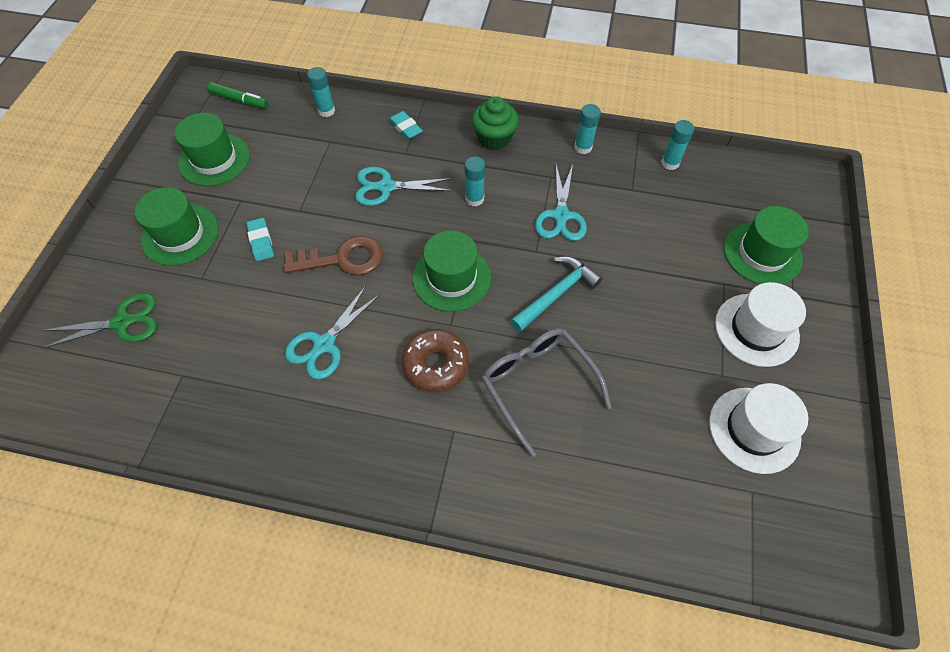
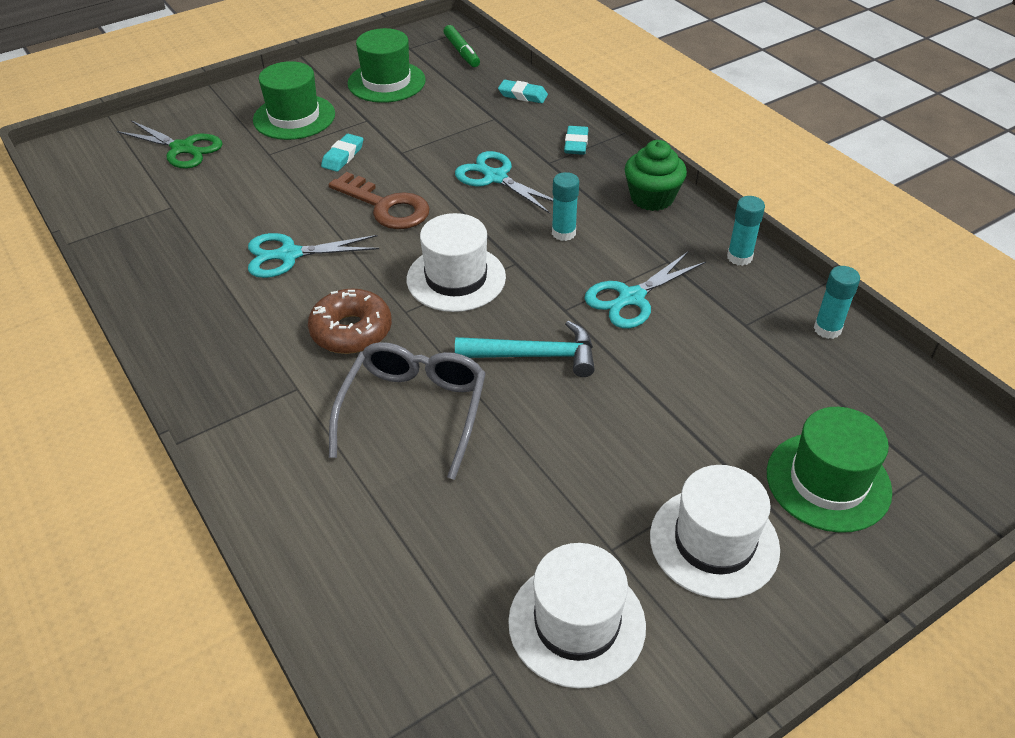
camera: 45 degrees right, 15 degrees down
turquoise glue stick [307,67,335,117] -> turquoise eraser [498,80,548,103]
green hat [413,230,491,312] -> white hat [407,213,506,312]

